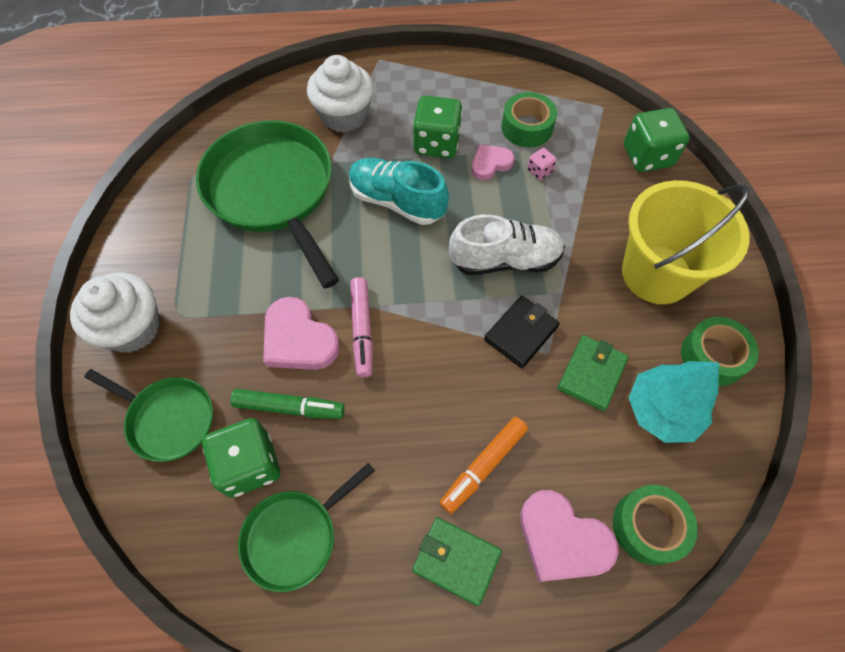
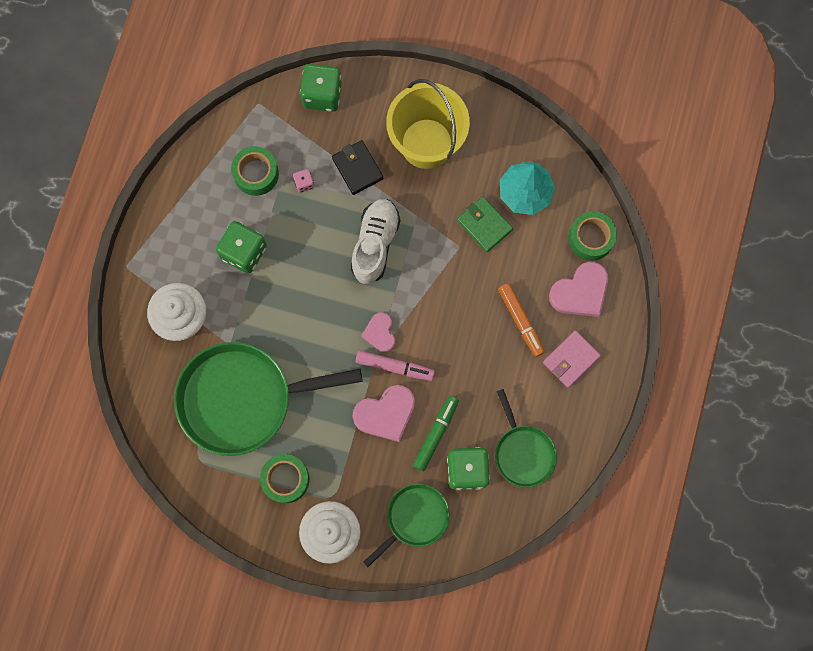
camera: 70 degrees left, 15 degrees up
turquoise shoe [349,158,449,225] -> none
green wallet [412,517,502,606] -> pink wallet [543,331,601,388]
pink heart [471,144,514,180] -> pink heart moved to [361,312,395,352]
black wallet [484,296,560,368] -> black wallet moved to [332,140,383,195]
green tape [681,317,759,386] -> green tape moved to [260,454,310,503]

